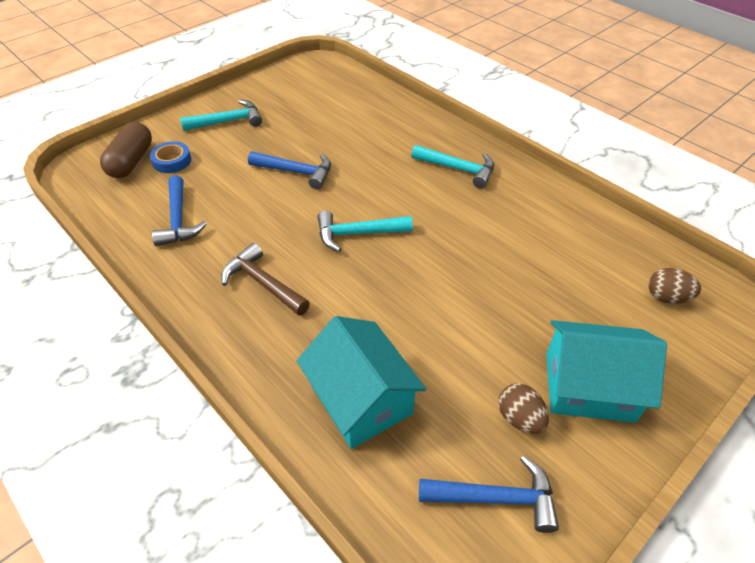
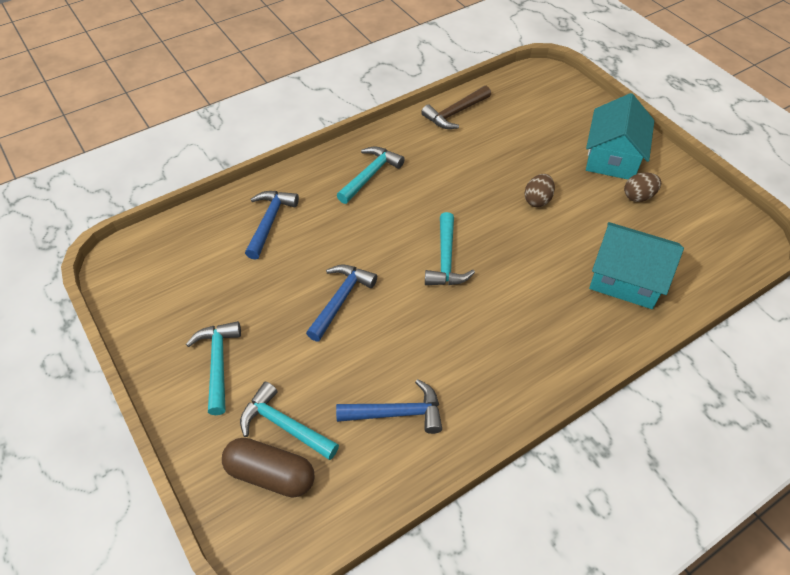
camera: 80 degrees left, 5 degrees up
blue tape [150,141,191,173] -> turquoise hammer [240,382,339,460]
brown hammer [221,243,310,316] -> brown hammer moved to [421,86,491,129]
turquoise house [297,316,426,449] -> turquoise house turned 45 degrees clockwise [589,222,684,309]
blue hammer [419,455,559,533] -> blue hammer moved to [245,191,299,260]
brown egg [648,268,701,304] -> brown egg moved to [524,174,555,207]

